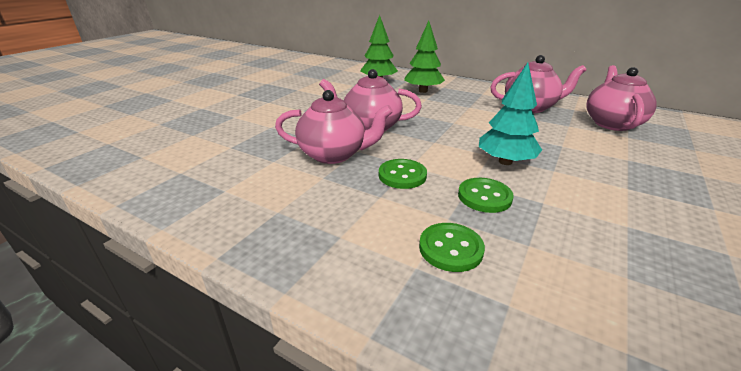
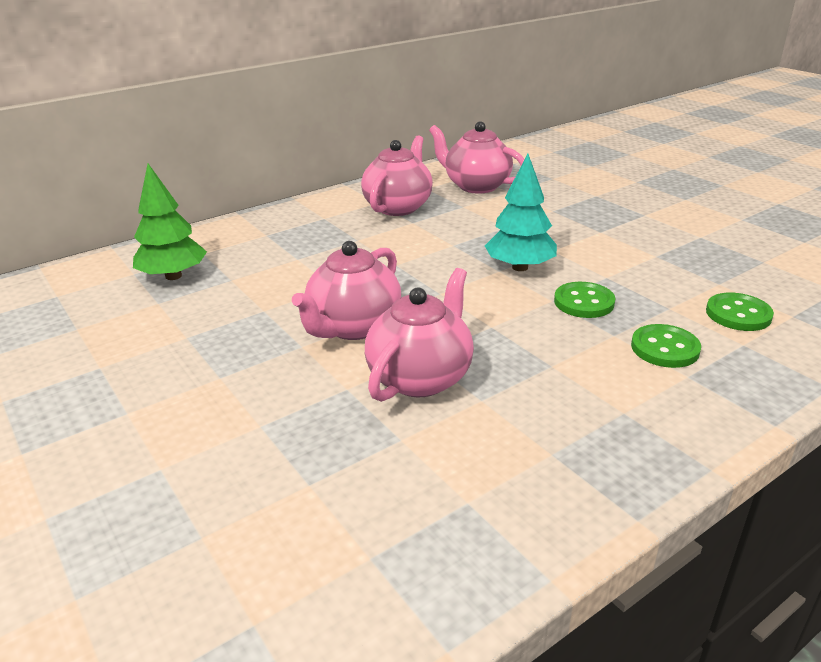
camera: 65 degrees left, 0 degrees up
green button [379,159,427,189] -> green button moved to [706,293,774,331]
green tree [404,21,445,93] -> none

